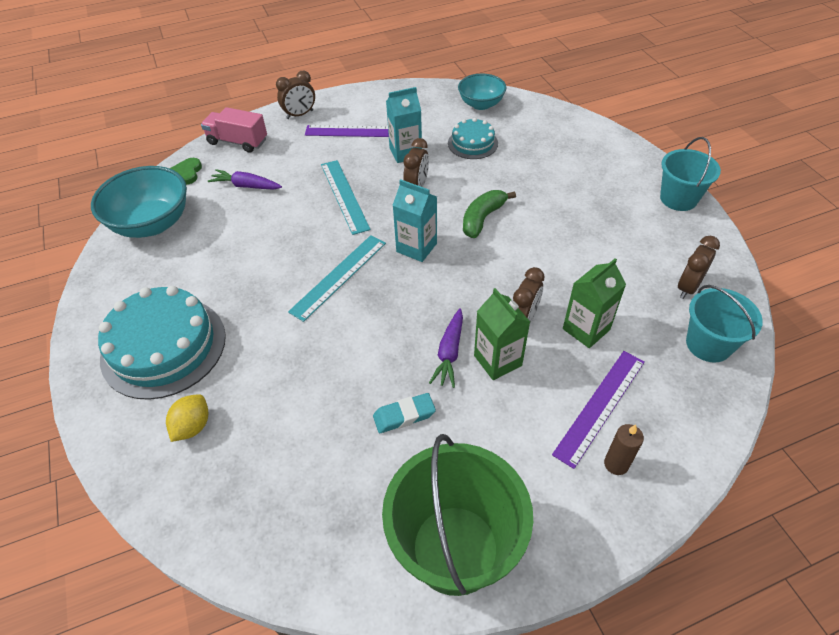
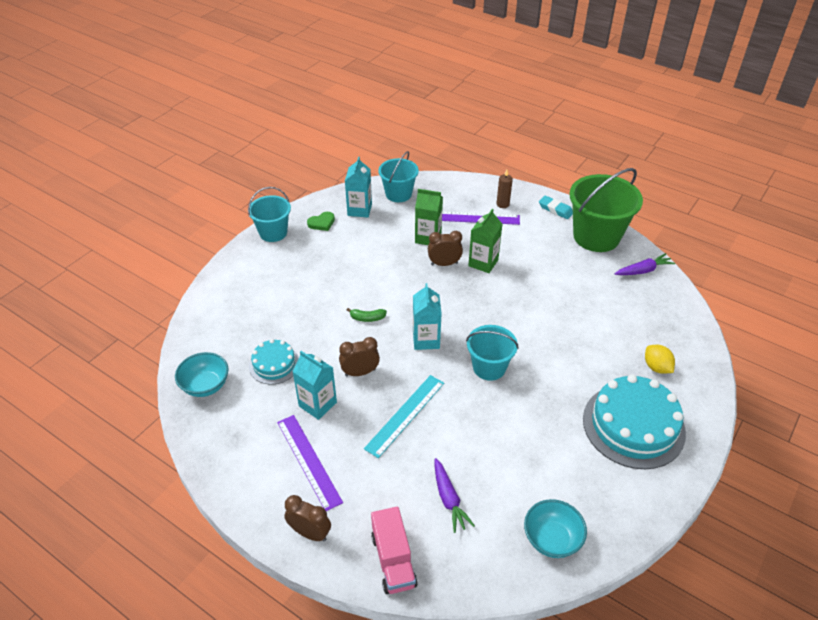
camera: 125 degrees left, 5 degrees down
turquoise bowl [91,166,187,238] -> turquoise bowl [524,499,587,558], size x0.63
yellow lemon [166,394,208,442] -> yellow lemon turned 75 degrees clockwise [645,345,675,374]
green heart [170,158,202,185] -> green heart moved to [307,212,335,231]
turquoise ruler [288,235,386,322] -> turquoise bucket [466,325,519,381]
turquoise eraser [373,393,436,433] -> turquoise eraser moved to [539,195,573,219]
purple carrot [429,308,463,388] -> purple carrot moved to [615,253,675,275]
green banana [463,190,516,238] -> green banana [347,308,387,322], size x0.62
brown clock [678,236,720,299] -> turquoise carton [345,157,372,218]

